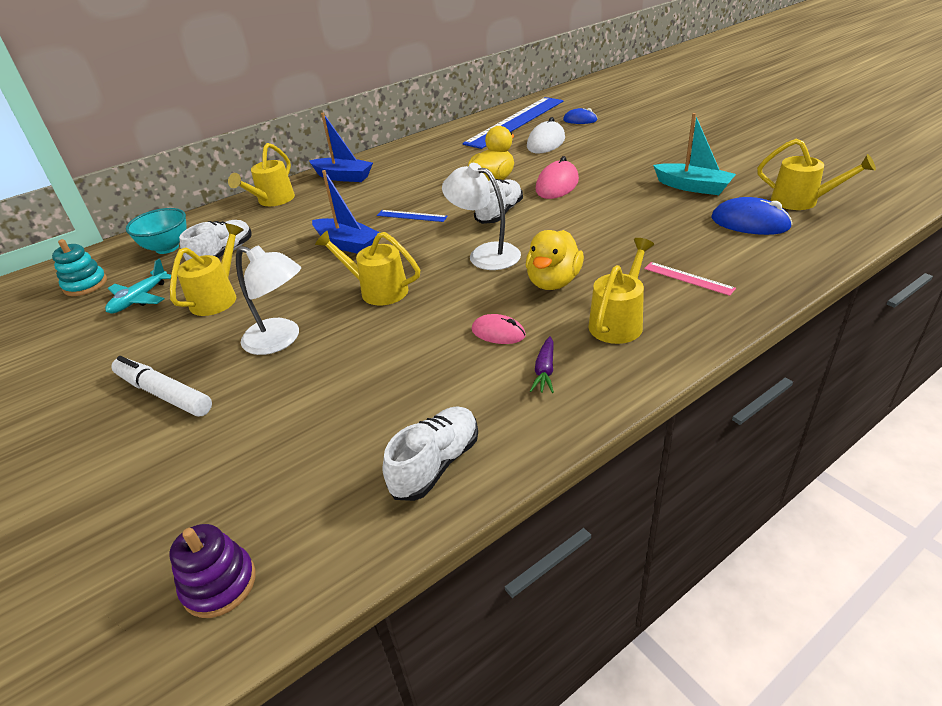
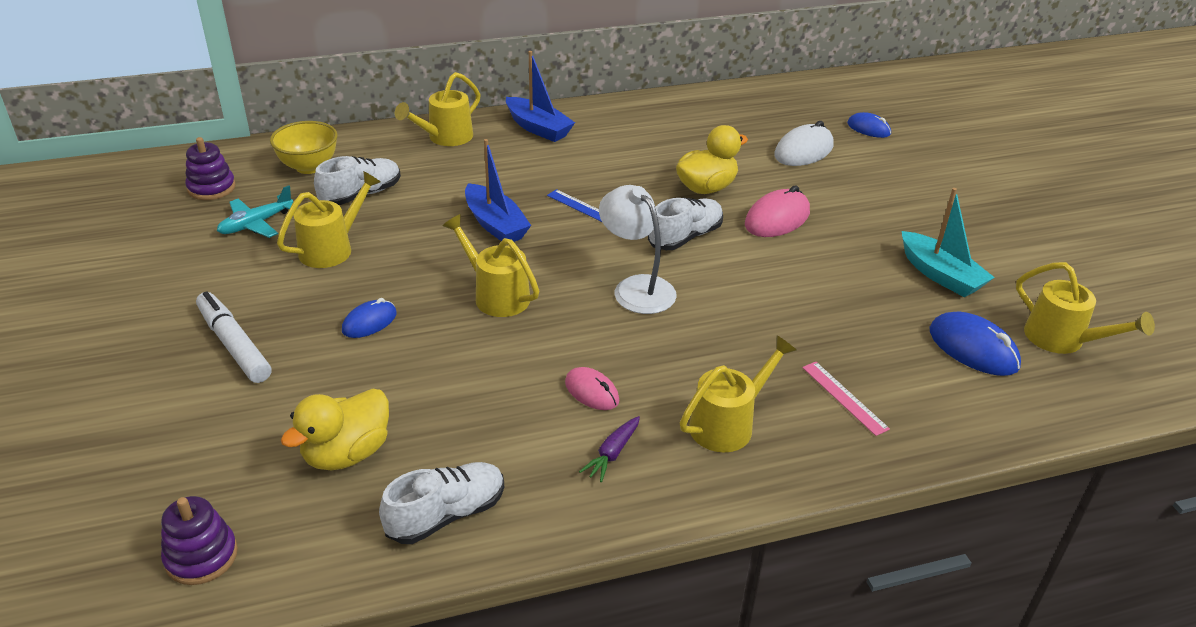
camera: 15 degrees right, 0 degrees up
turquoise stacking toy [52,239,107,296] -> purple stacking toy [185,137,236,200]
turquoise bowl [126,208,187,254] -> yellow bowl [270,121,338,174]
white lamp [236,245,301,355] -> blue mouse [342,298,397,338]
blue ruler [462,97,563,149] -> none
yellow duck [526,230,584,290] -> yellow duck moved to [281,388,389,470]

